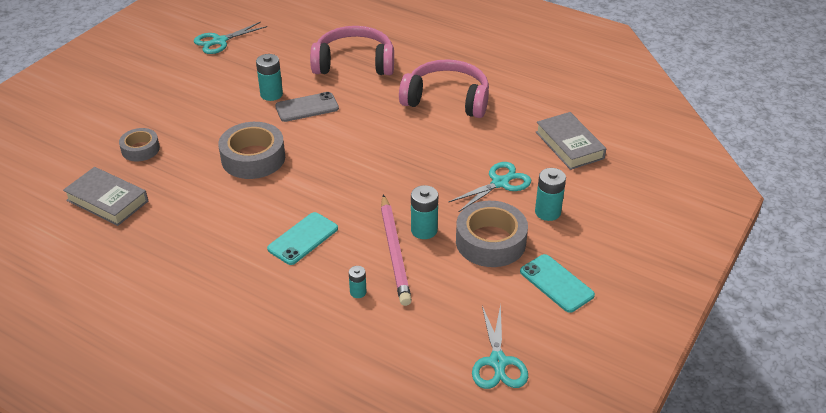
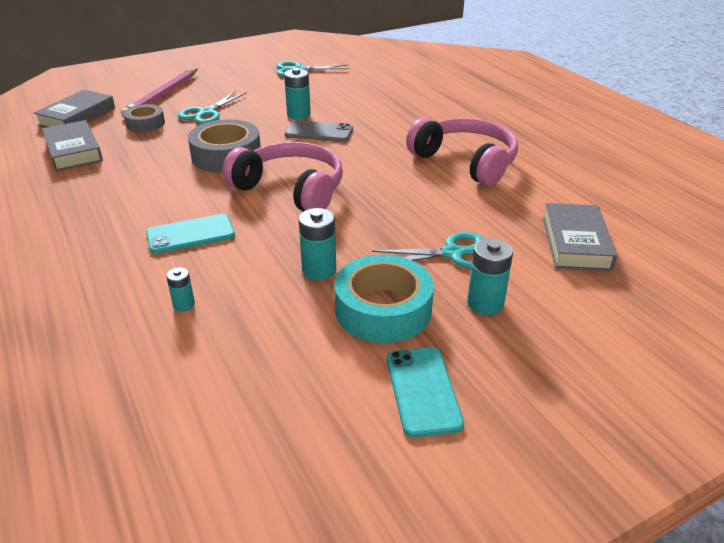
camera: 30 degrees right, 5 degrees down
pink headphones [310,26,394,75] -> pink headphones moved to [223,142,343,211]
pink pencil [381,195,412,306] -> pink pencil moved to [121,69,197,117]
grey tape [456,201,528,267] -> turquoise tape [335,255,434,343]
turquoise scissors [472,304,528,389] -> turquoise scissors moved to [178,91,247,124]
none -> grey book [34,90,115,128]

